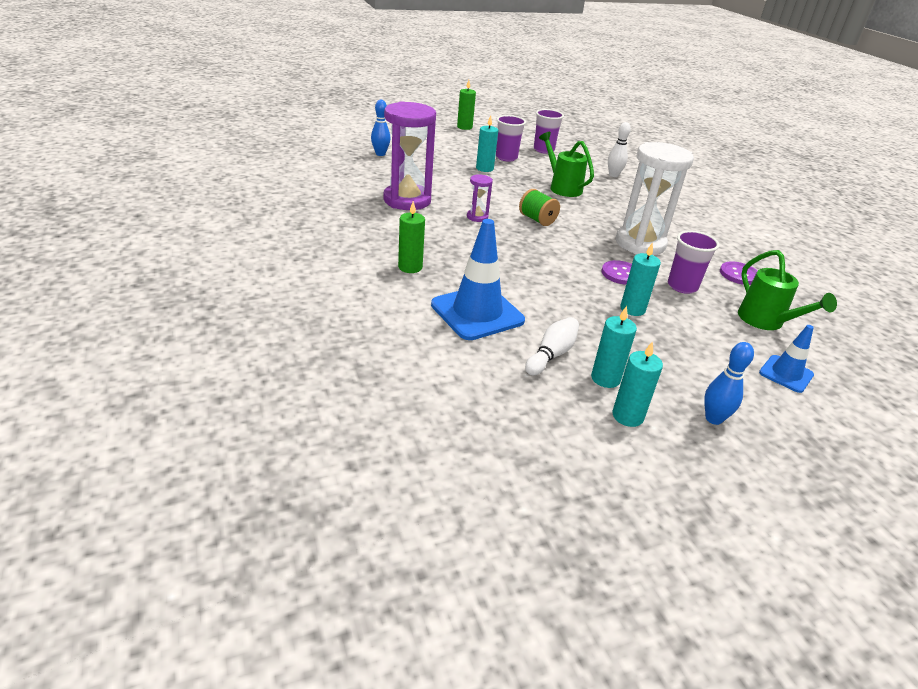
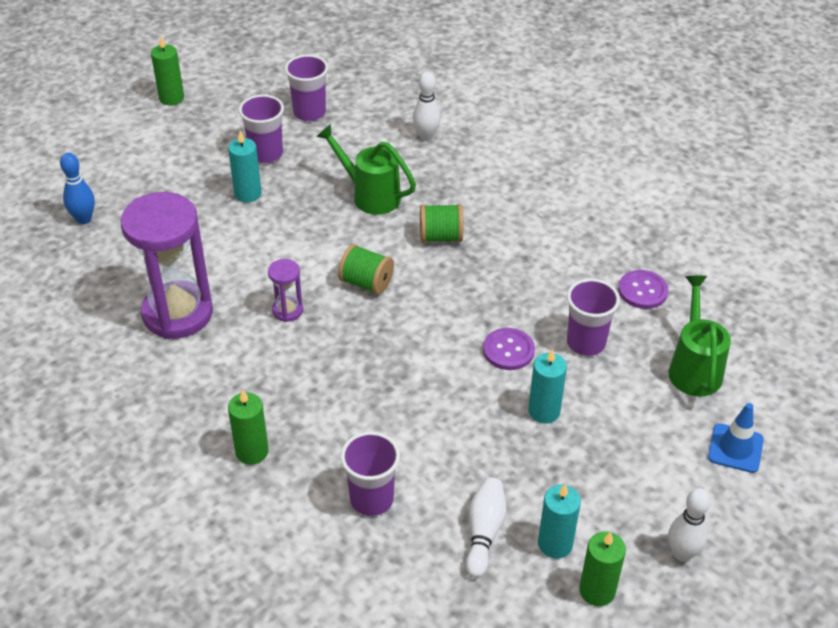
camera: 20 degrees left, 10 degrees up
blue traffic cone [431,219,525,340] -> purple cup [341,432,400,516]
turquoise candle [612,341,663,427] -> green candle [579,531,626,606]
white hourglass [615,142,694,255] -> none
blue bowling pin [704,342,754,425] -> white bowling pin [668,488,711,562]
green watering can [738,250,837,330] -> green watering can turned 135 degrees counterclockwise [669,276,731,397]
none -> green spool [420,204,463,243]

